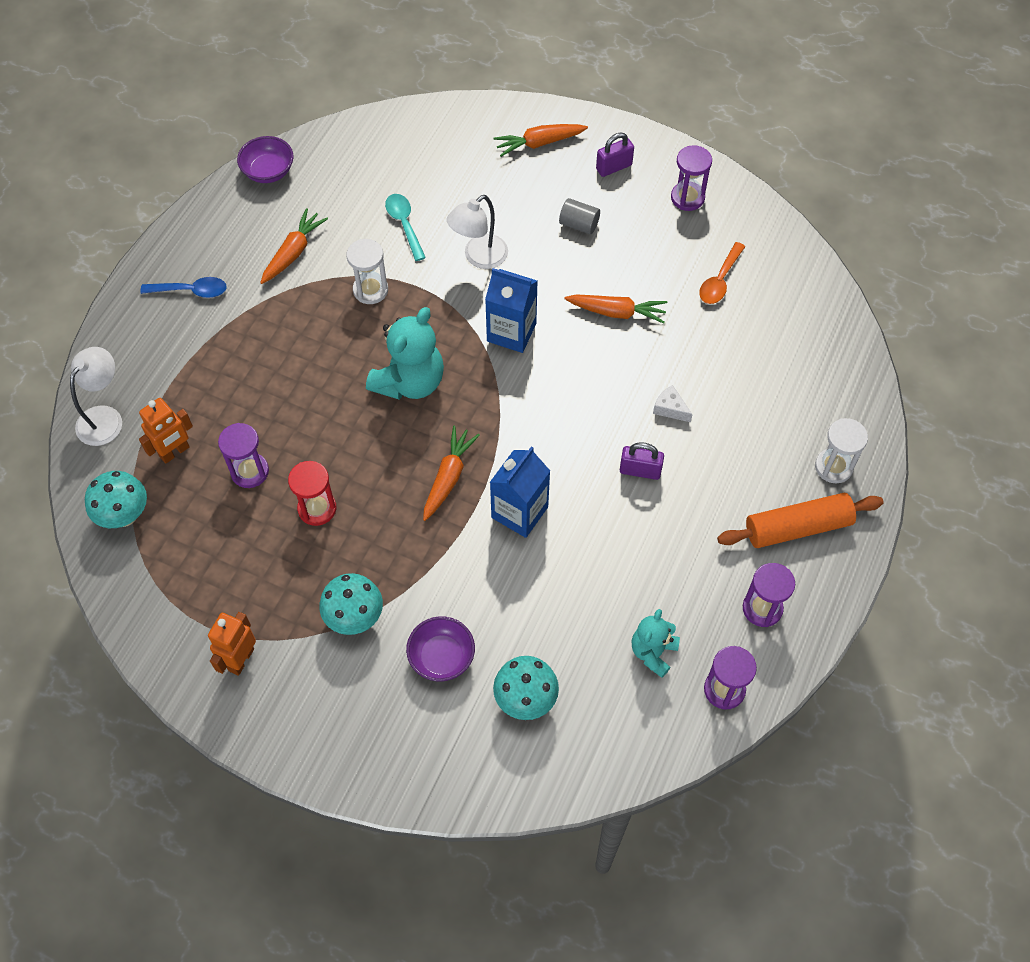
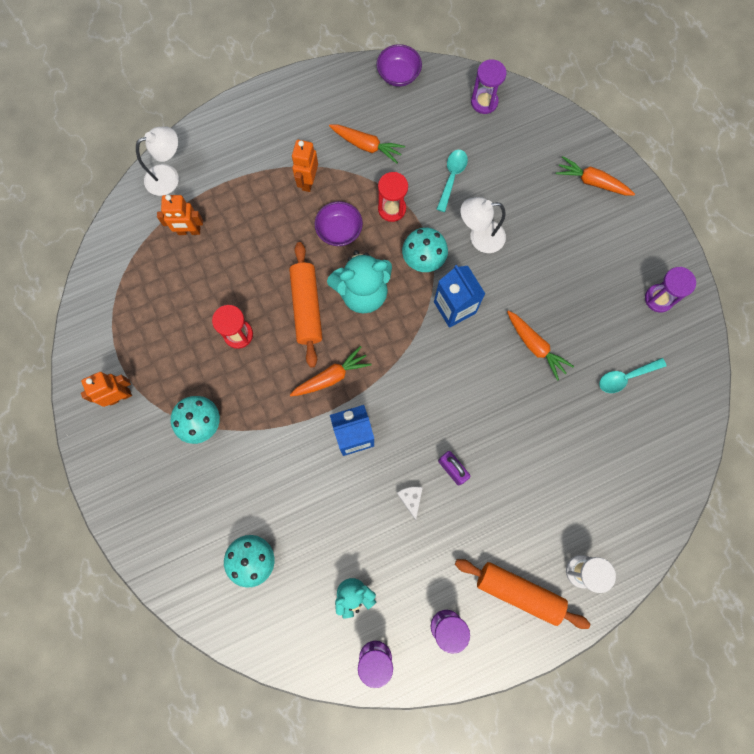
camera: 40 degrees right, 15 degrees up
turquoise mushroom [85,471,147,528] -> turquoise mushroom moved to [402,227,448,272]
blue spoon [140,277,227,298] -> none
purple hourglass [218,423,269,488] -> purple hourglass moved to [471,59,507,114]
orange carrot [260,208,328,284] -> orange carrot turned 45 degrees clockwise [329,124,405,163]
white hourglass [346,239,388,304] -> red hourglass [378,172,408,222]
purple bowl [406,616,475,681] -> purple bowl moved to [315,201,363,246]
grey cylinder [559,198,600,234] -> none
purple padlock [596,133,634,177] -> none
white cheese [653,385,693,422] -> white cheese moved to [397,487,423,520]
orange spoon [699,242,745,304] -> turquoise spoon [599,358,667,393]
none -> orange rolling pin [289,242,322,368]
none -> orange robot [292,140,318,192]

